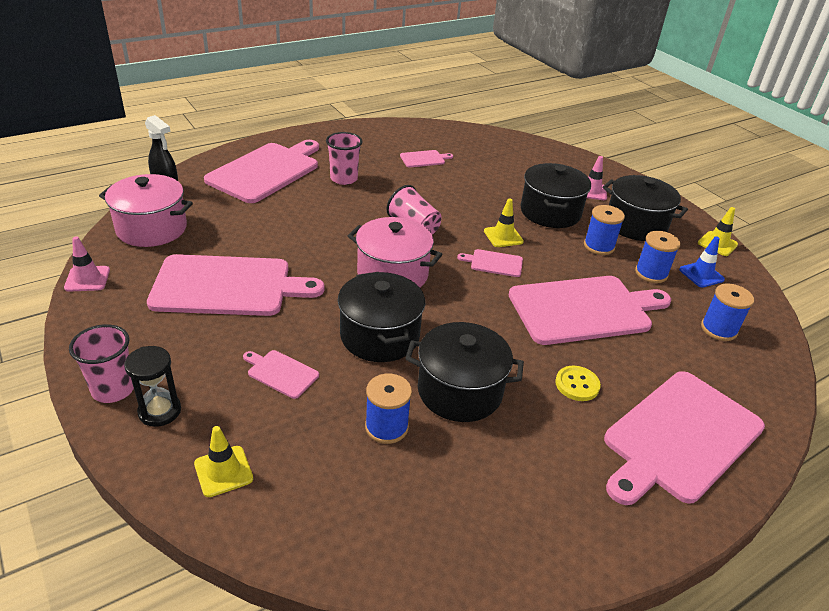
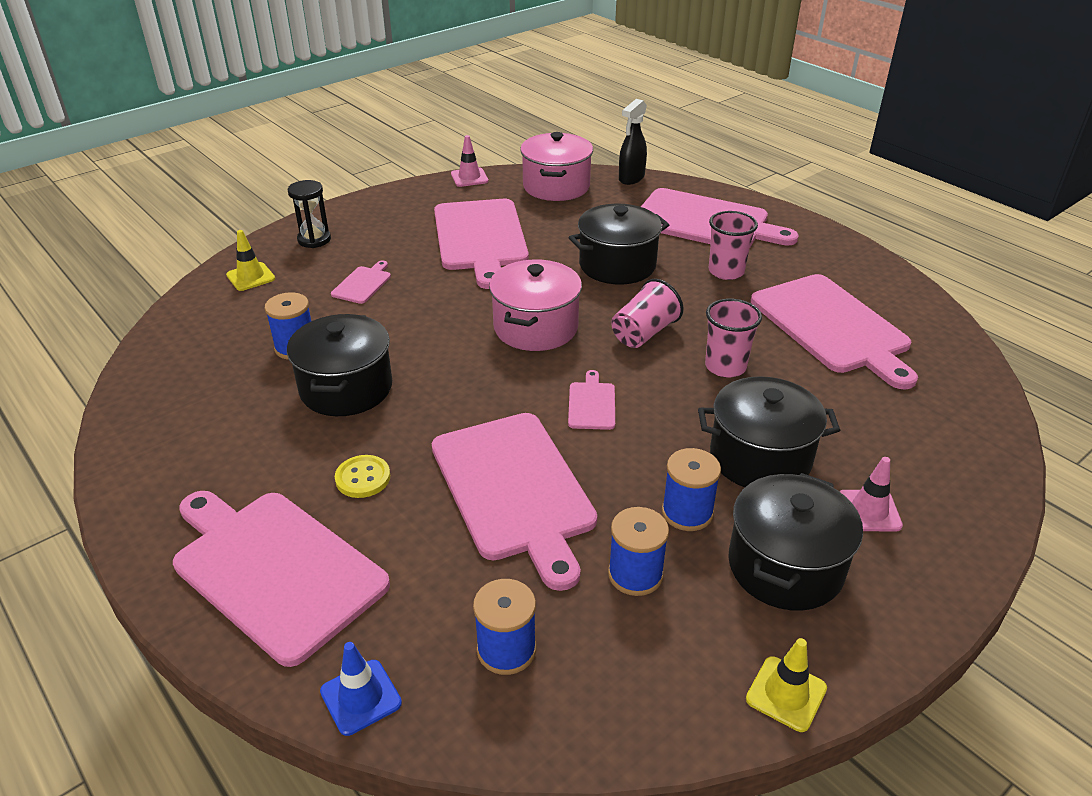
camera: 85 degrees right, 0 degrees up
pink cup [69,324,134,403] -> pink cup moved to [705,299,762,378]
black pot [338,272,425,362] -> black pot moved to [568,204,669,285]
pink cutting board [400,150,453,167] -> pink cutting board [751,274,918,389], size x2.34
yellow traffic cone [484,198,524,247] -> none
blue traffic cone [679,236,725,288] -> blue traffic cone moved to [320,642,402,736]

